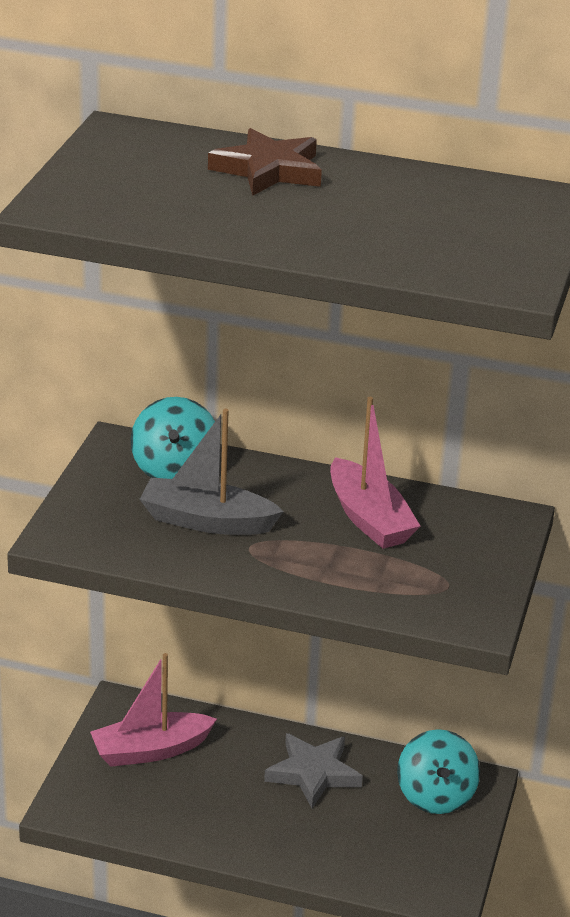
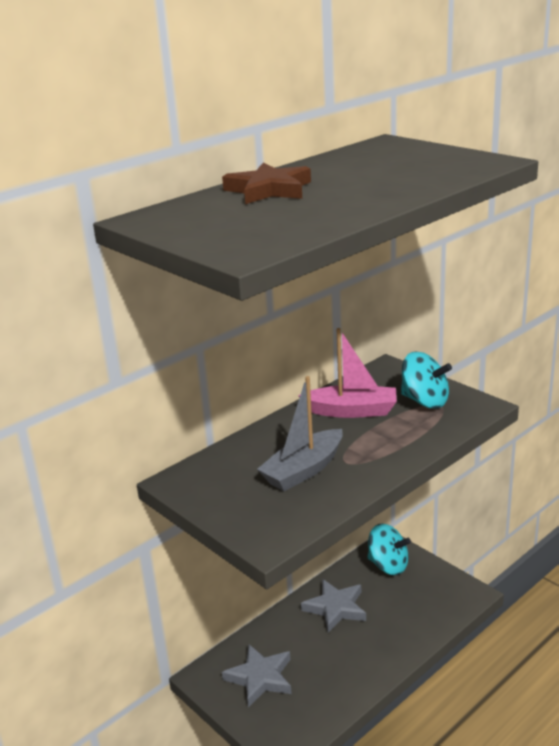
camera: 55 degrees left, 5 degrees down
pink boat [90,653,217,767] -> grey star [222,644,292,708]
turquoise spinning top [131,397,215,479] -> turquoise spinning top moved to [401,352,452,409]

